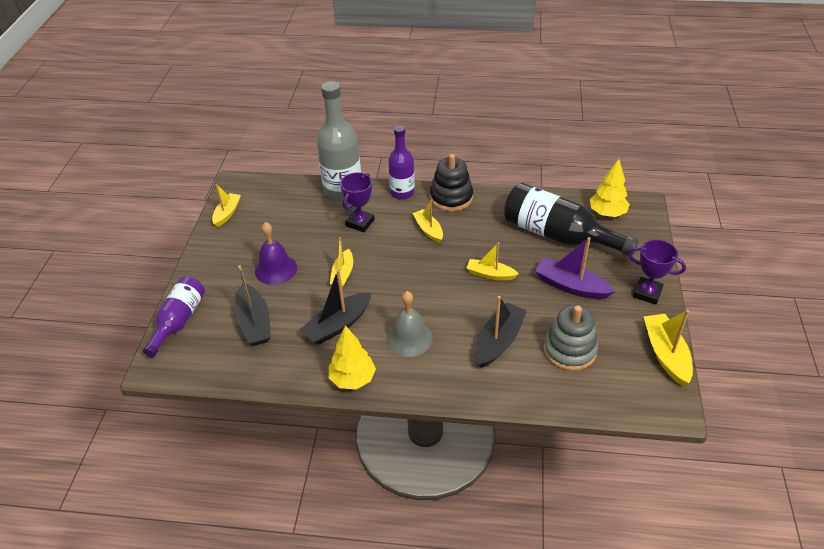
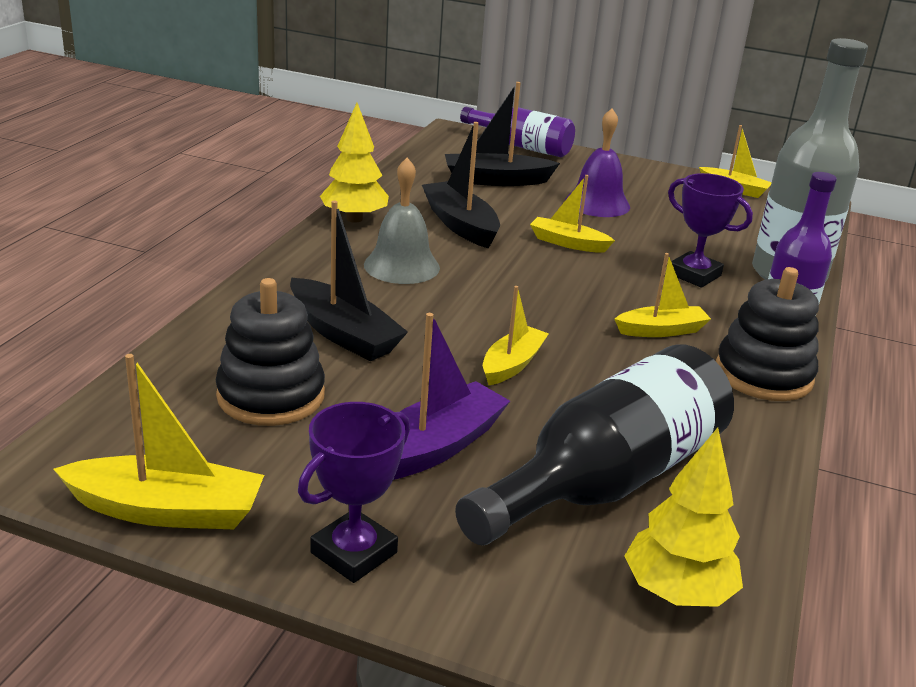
camera: 100 degrees right, 15 degrees down
grey stacking toy [543,305,598,371] -> black stacking toy [216,278,325,426]

